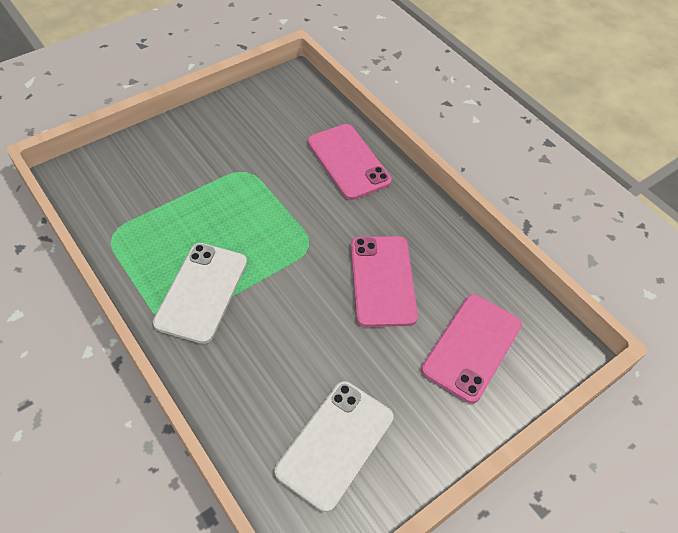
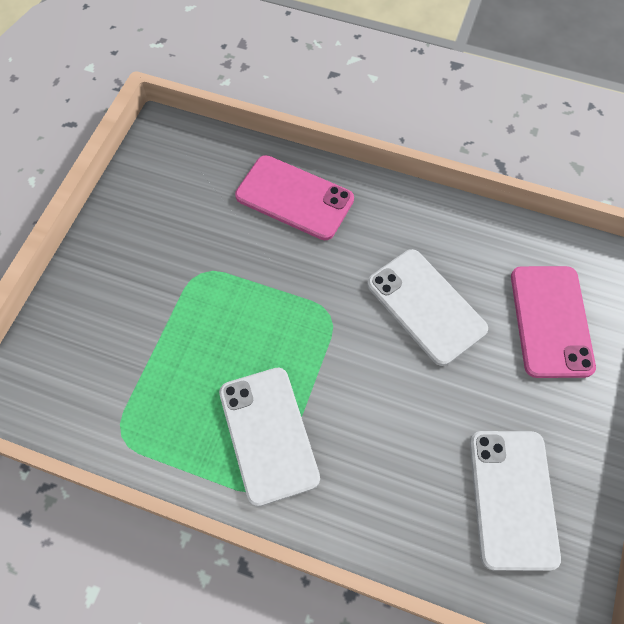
camera: 30 degrees left, 10 degrees up
pink phone [351,236,418,327] -> white phone [367,249,488,366]

